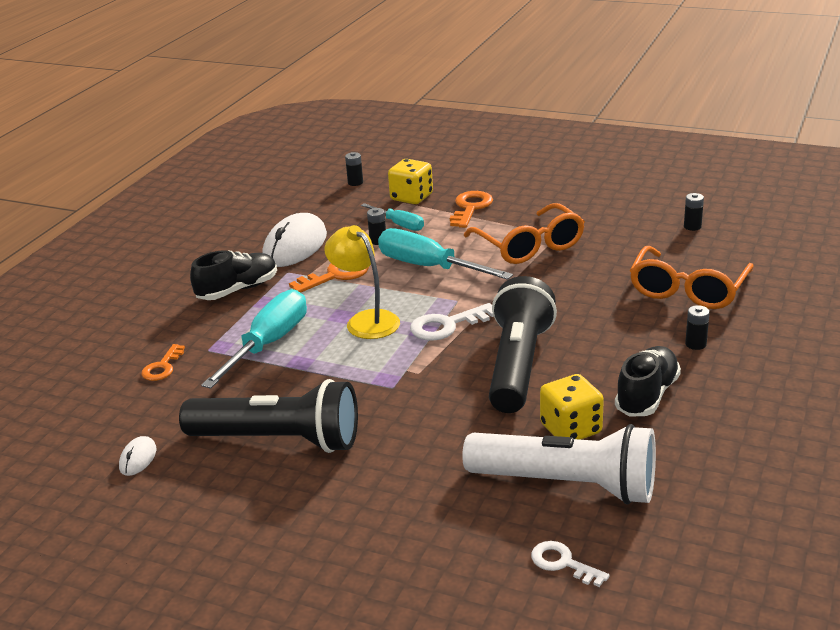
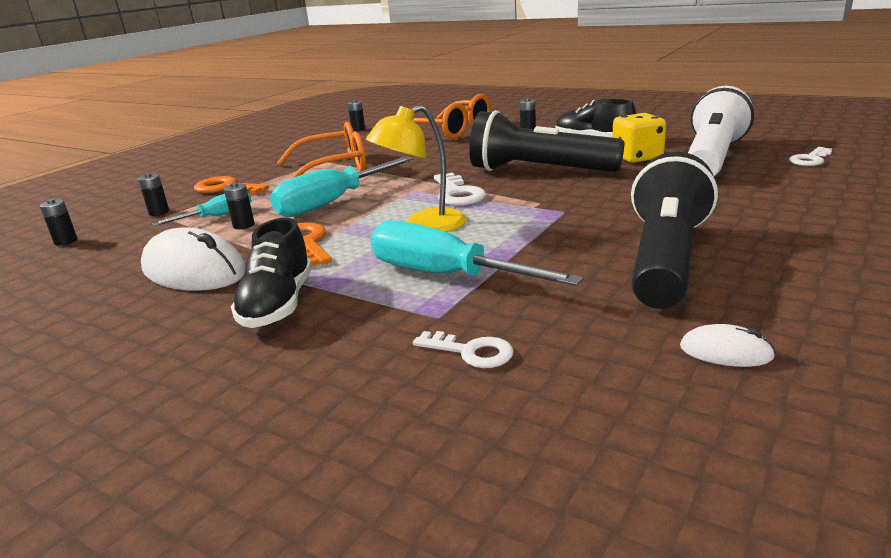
camera: 80 degrees left, 5 degrees down
orange key [141,344,185,381] -> white key [413,331,513,368]
black shoe [190,250,277,300] -> black shoe turned 150 degrees counterclockwise [231,218,312,328]
yellow dice [388,159,433,204] -> black battery [138,173,169,216]

